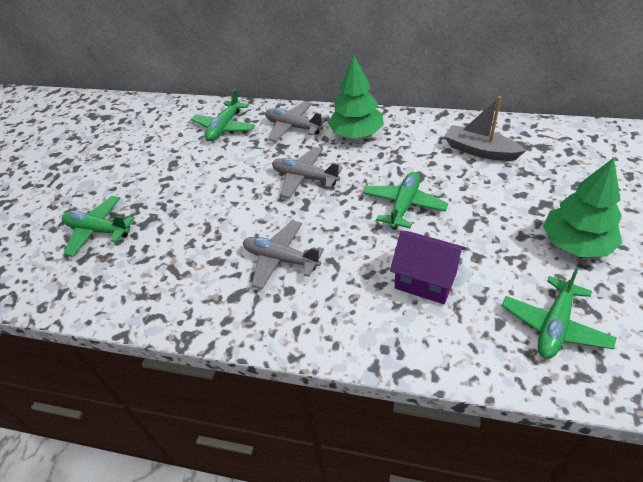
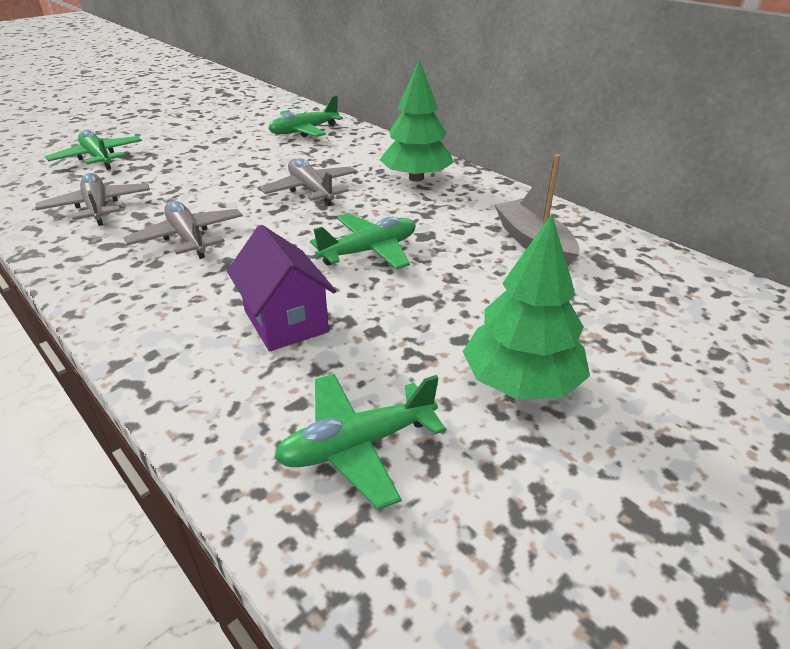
camera: 30 degrees right, 10 degrees down
grey plane [265,101,327,142] -> grey plane moved to [36,173,150,226]

